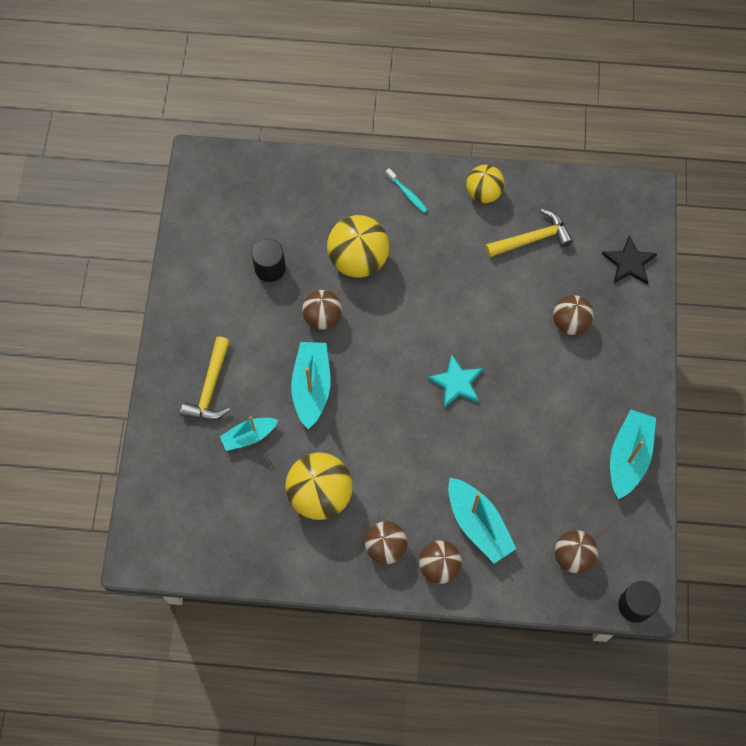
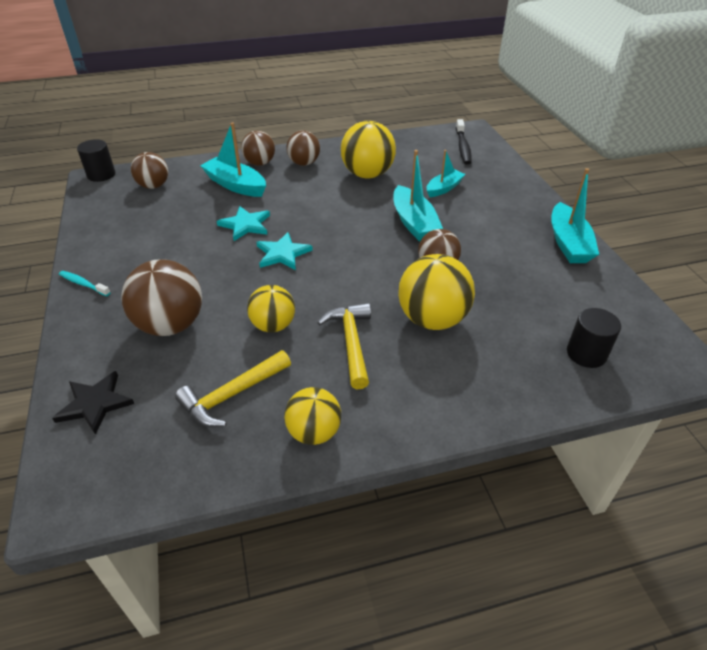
camera: 160 degrees right, 25 degrees down
yellow hammer [180,336,230,420] -> yellow hammer moved to [317,303,371,389]
black cylinder [252,239,286,282] -> black cylinder moved to [567,308,621,368]
turquoise toothbrush [386,168,428,213] -> turquoise toothbrush moved to [59,271,111,296]
brown ball [553,295,594,335] -> brown ball [121,259,202,336], size x1.58
turquoise boat [610,410,656,499] -> turquoise boat moved to [551,168,599,263]
none -> turquoise star [217,206,270,241]
none -> yellow ball [247,285,295,332]
none -> black toothbrush [456,119,472,165]

